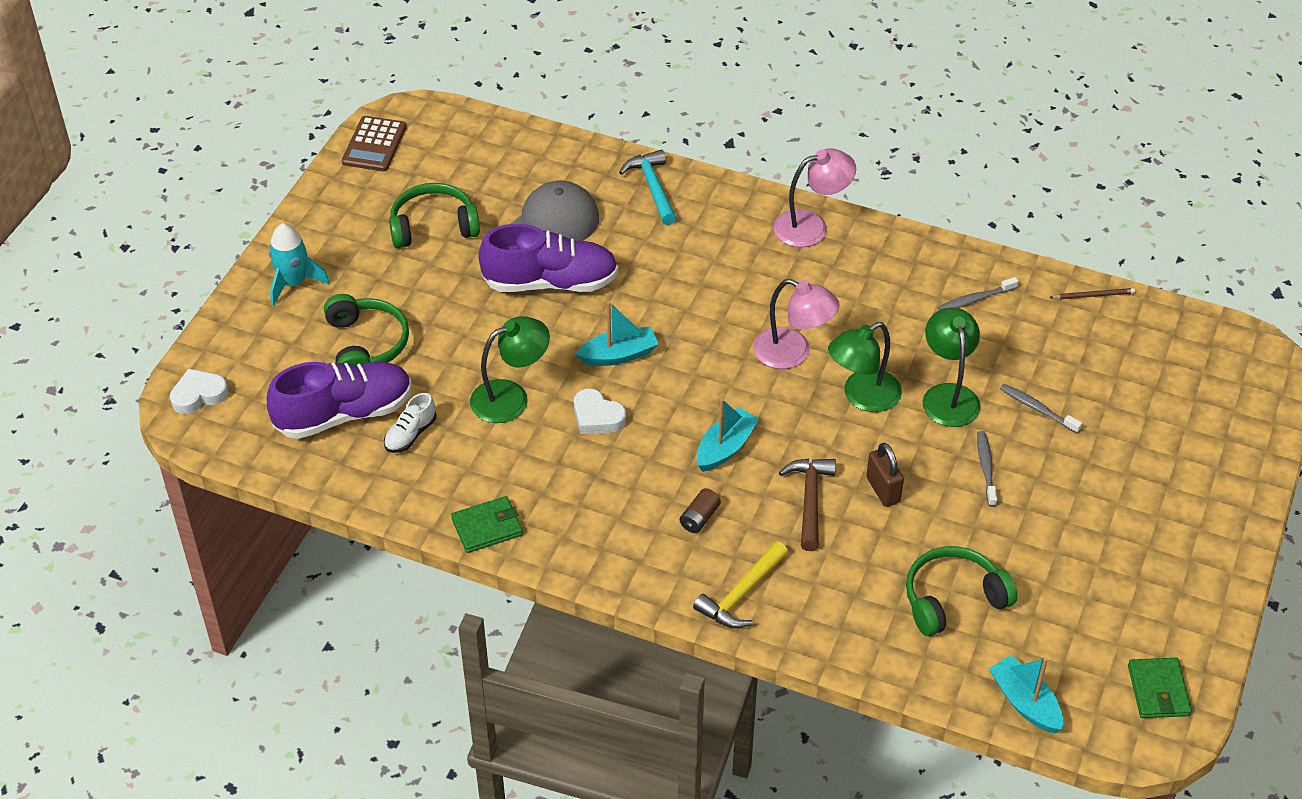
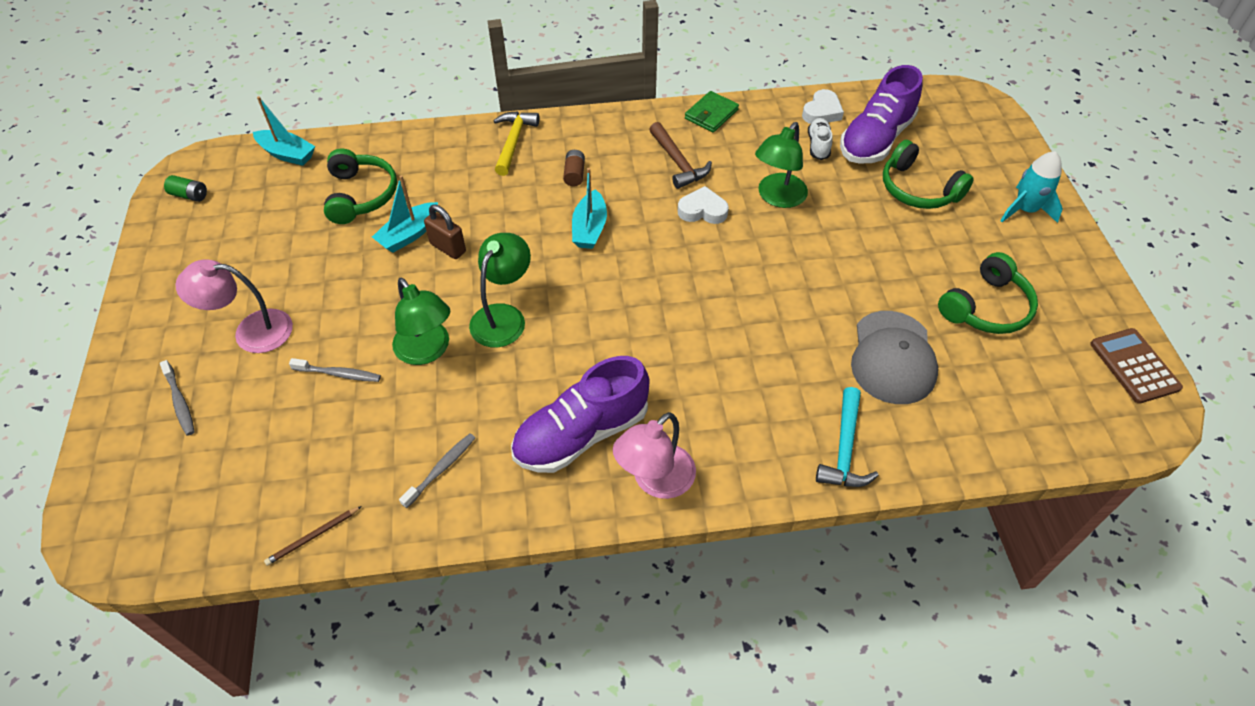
camera: 150 degrees right, 5 degrees up
white heart [170,369,229,414] -> white heart moved to [802,89,844,124]
purple shoe [478,224,618,292] -> purple shoe moved to [511,356,649,473]
turquoise boat [576,301,658,366] -> turquoise boat moved to [372,175,438,253]
turquoise hammer [619,150,677,225] -> turquoise hammer turned 60 degrees clockwise [816,387,879,487]
pink lamp [753,279,840,369] -> pink lamp moved to [175,260,293,353]
brown hammer [779,459,836,551] -> brown hammer moved to [649,122,712,189]
green headphones [906,546,1017,636] -> green headphones turned 45 degrees counterclockwise [324,149,397,224]
grey toothbrush [977,431,997,507] -> grey toothbrush moved to [160,360,195,436]
green wallet [1128,658,1192,718] -> green battery [164,175,207,202]

